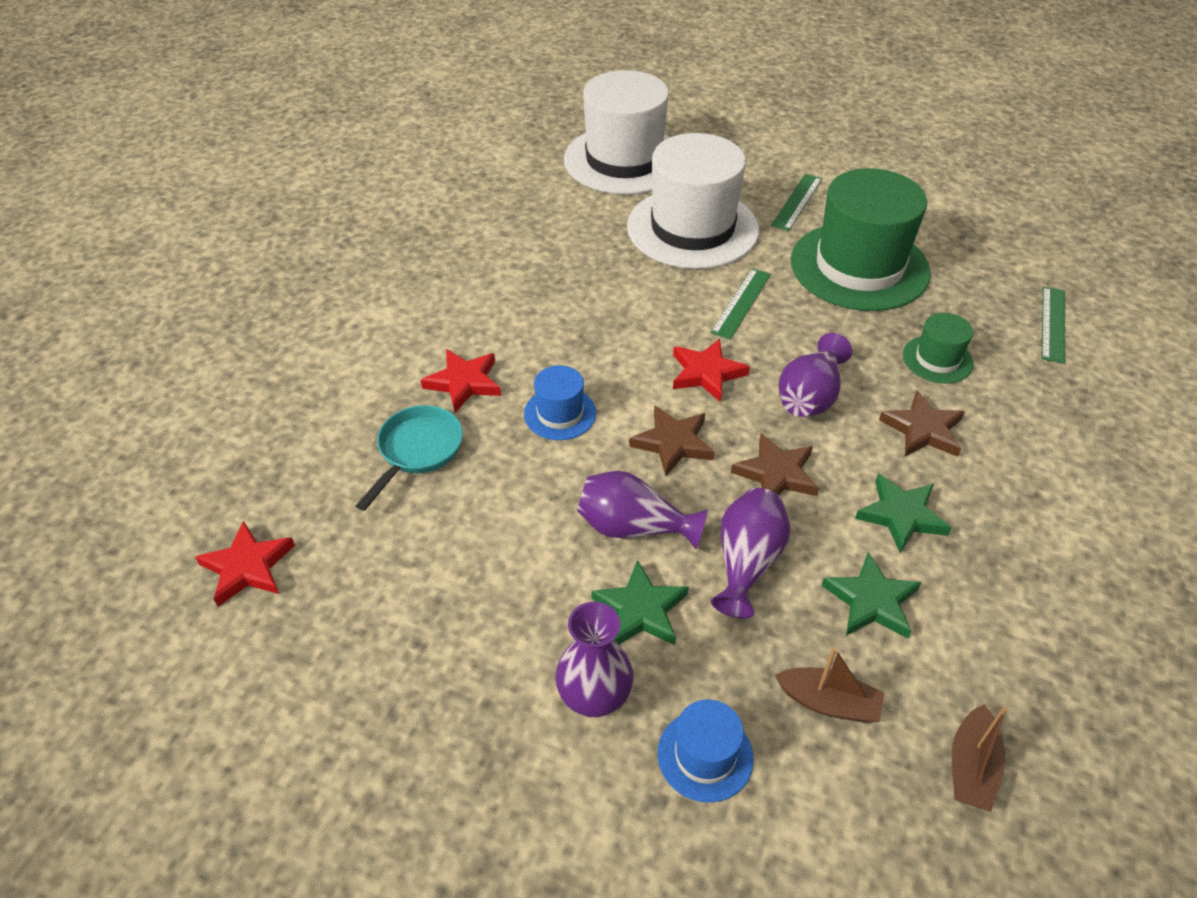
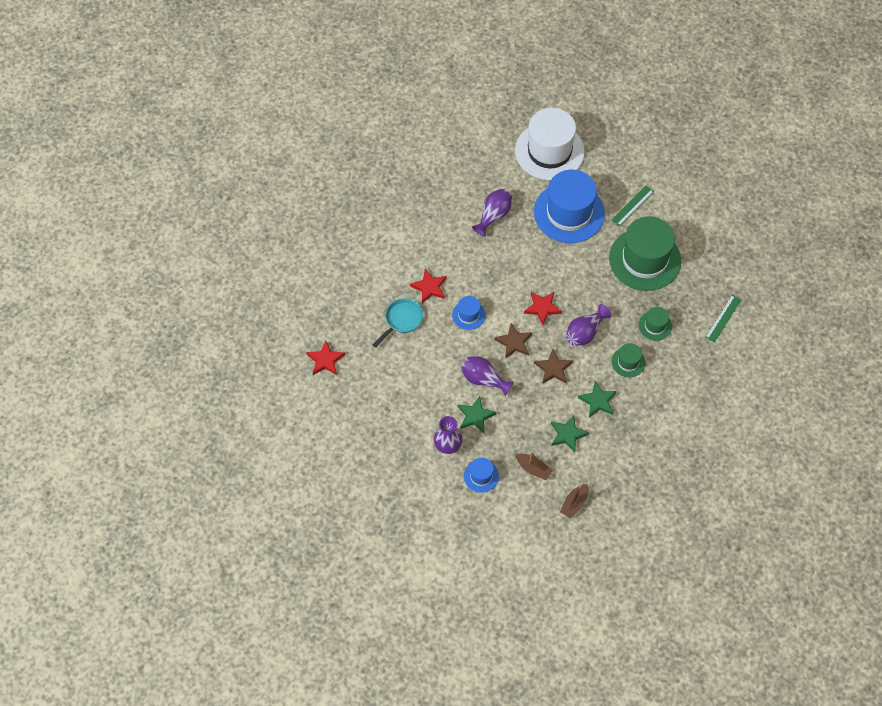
camera: 15 degrees right, 15 degrees up
white hat [627,133,759,269] -> blue hat [534,170,605,243]
green ruler [710,268,771,339] -> none
purple vase [711,488,790,619] -> purple vase moved to [472,189,512,236]
brown star [879,390,965,457] -> green hat [612,343,645,377]

